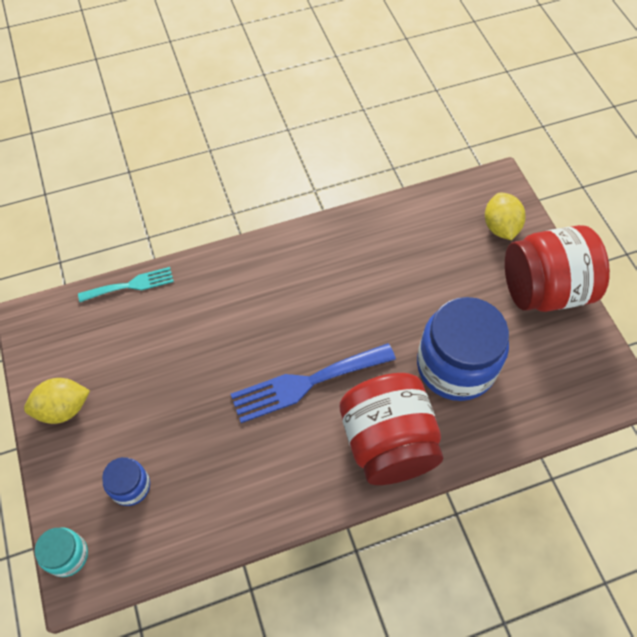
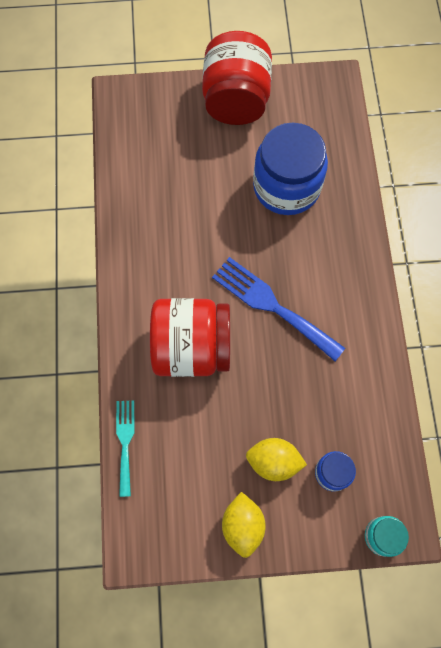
camera: 75 degrees left, 10 degrees up
blue fork [231,343,396,423] -> blue fork turned 135 degrees clockwise [212,257,345,361]
red jar [340,373,443,485] -> red jar moved to [150,298,230,377]
yellow lemon [485,192,526,240] -> yellow lemon moved to [246,438,307,481]

